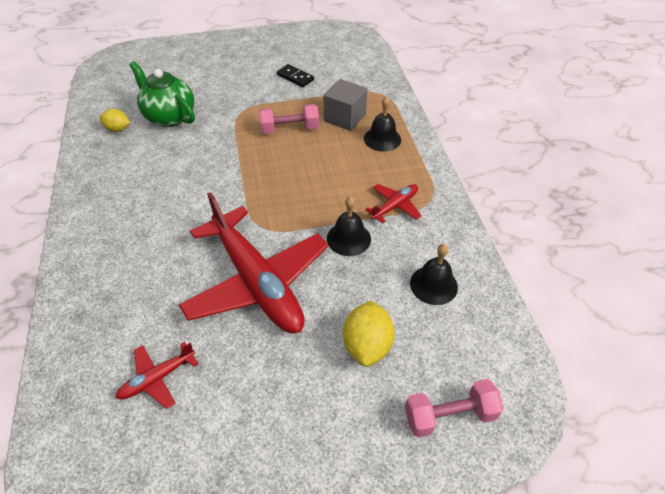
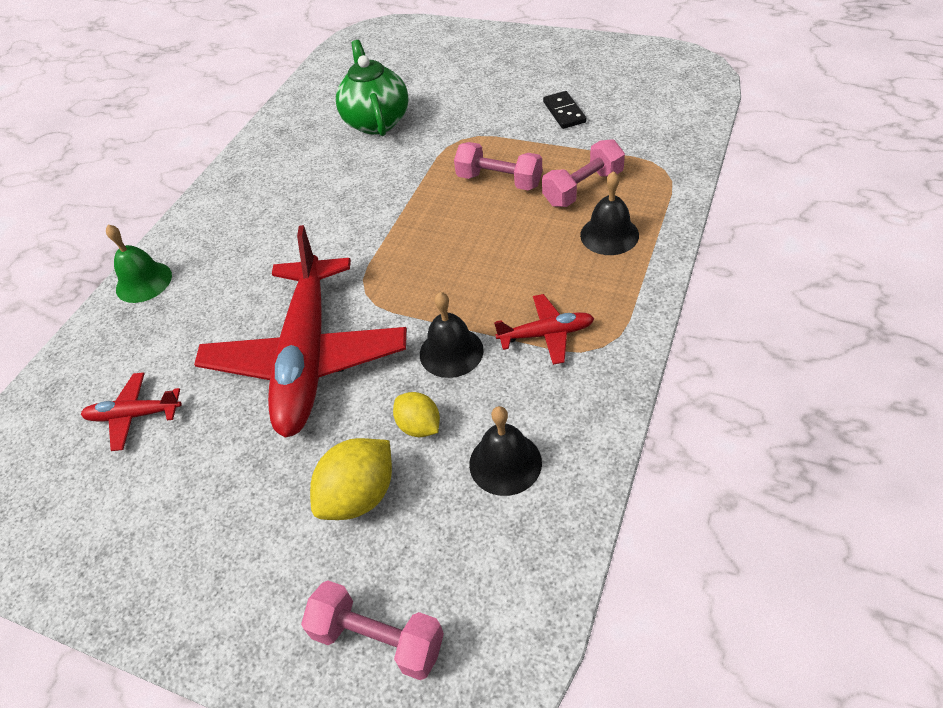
camera: 40 degrees right, 0 degrees up
yellow lemon [100,109,130,132] -> yellow lemon moved to [393,392,440,437]
grey cube [323,79,367,131] -> pink dumbbell [542,139,625,207]
none -> green bell [106,225,172,303]

